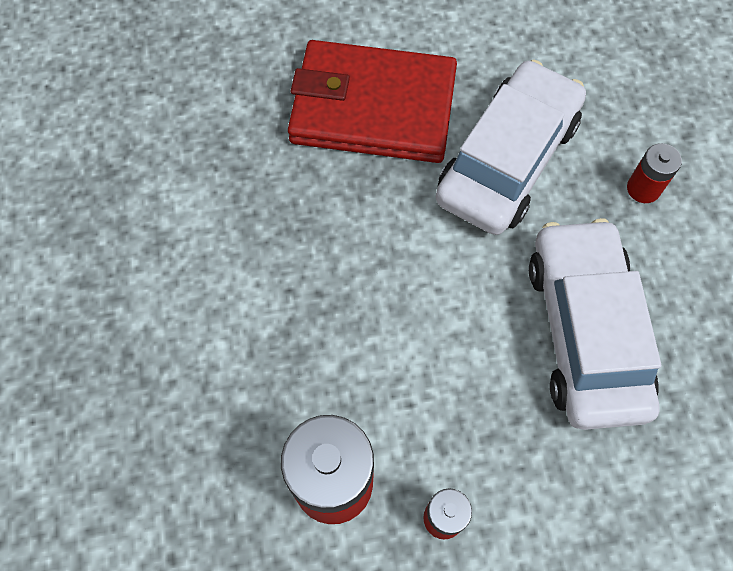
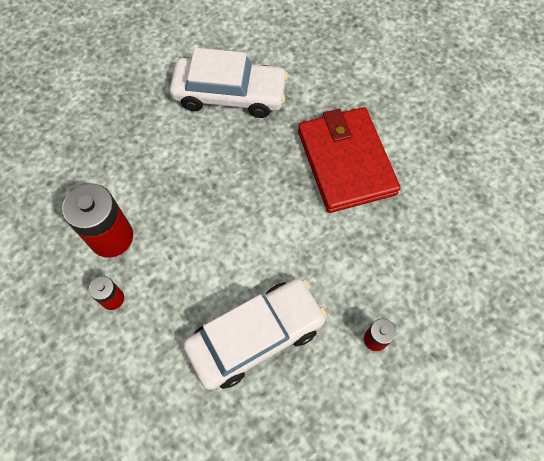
camera: 65 degrees right, 0 degrees up
white car [436,60,586,235] -> white car moved to [170,48,288,118]

